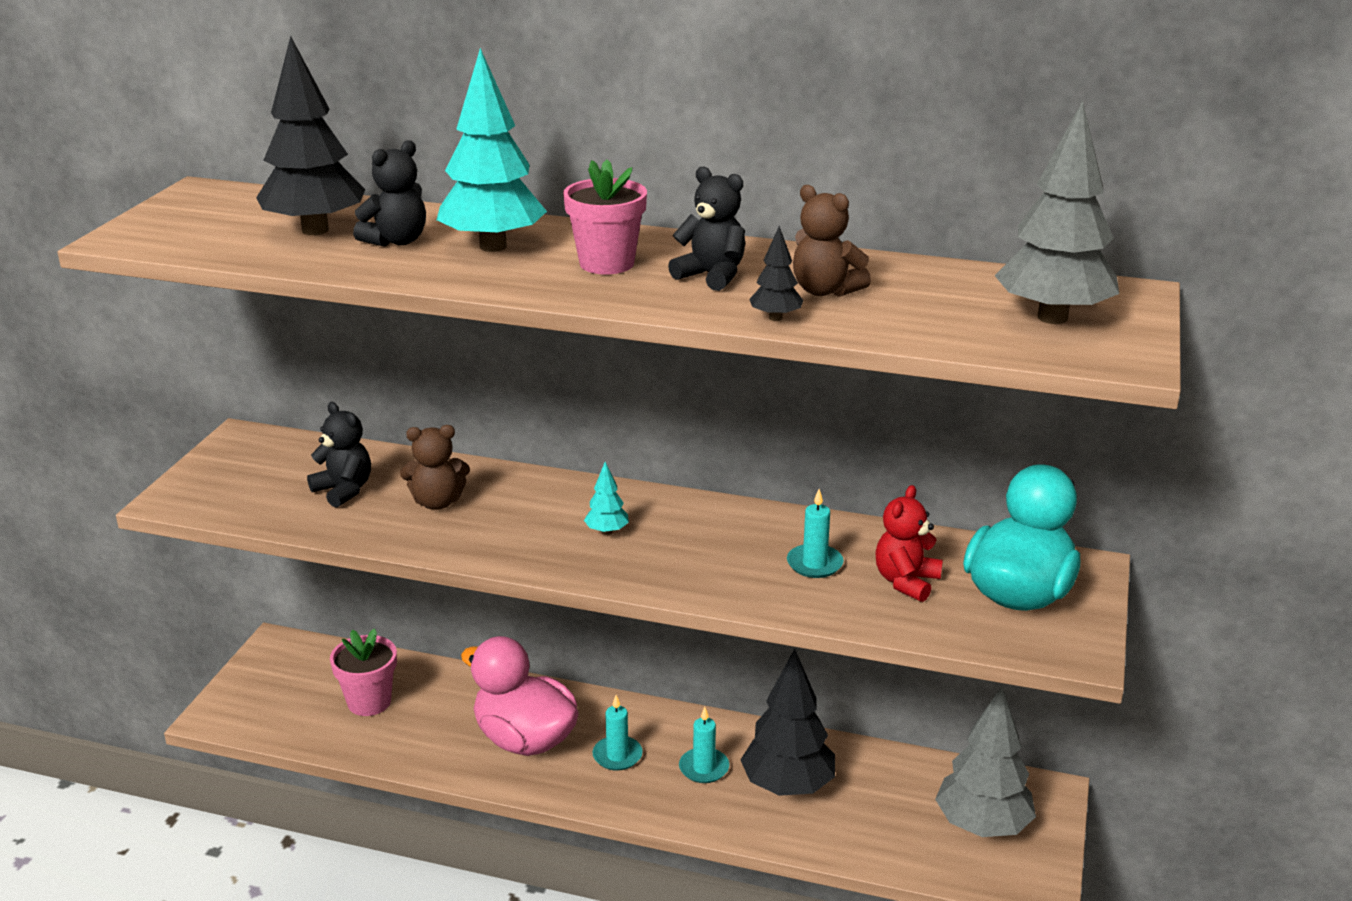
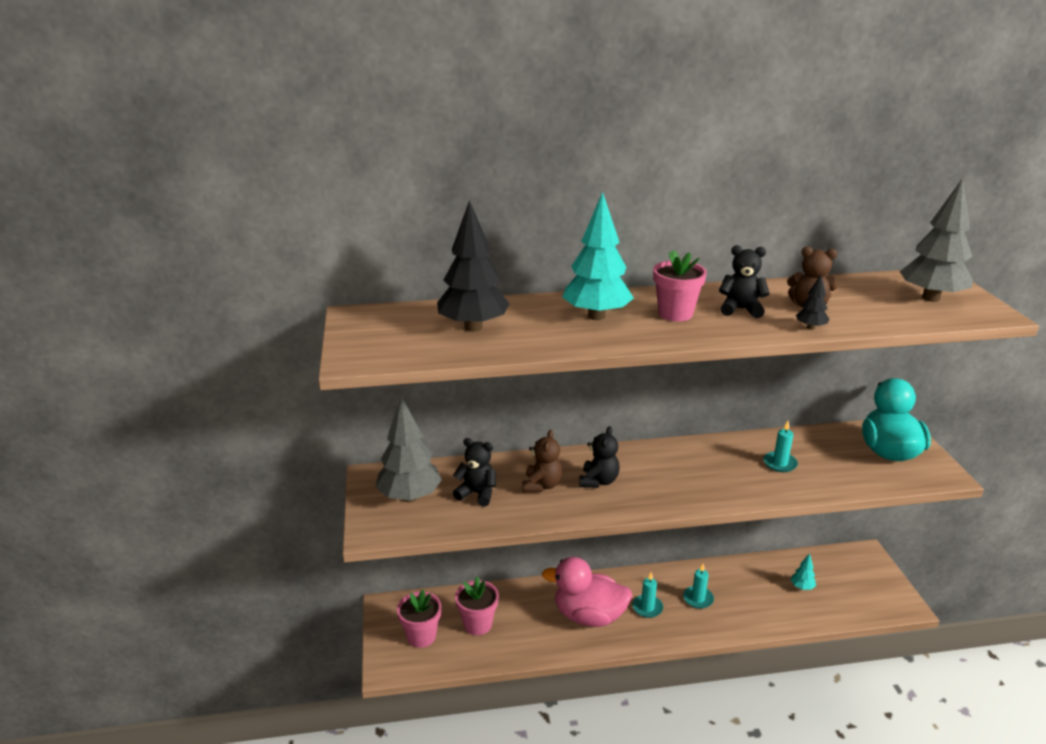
camera: 25 degrees left, 0 degrees up
black teddy bear [353,140,426,247] -> black teddy bear moved to [579,426,620,488]
brown teddy bear [400,425,470,510] -> brown teddy bear turned 45 degrees counterclockwise [523,430,562,493]
turquoise tree [584,462,629,535] -> turquoise tree moved to [791,553,816,590]
black tree [741,649,835,796] -> none
red teddy bear [875,485,943,602] -> none
grey tree [935,686,1036,837] -> grey tree moved to [376,396,442,502]
none -> pink flower pot [397,590,441,648]

